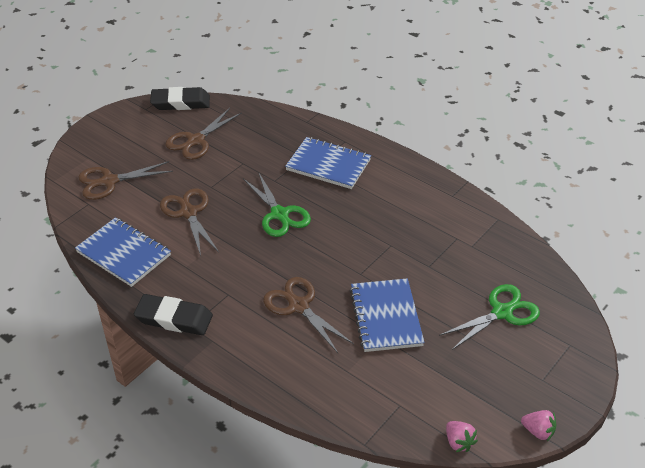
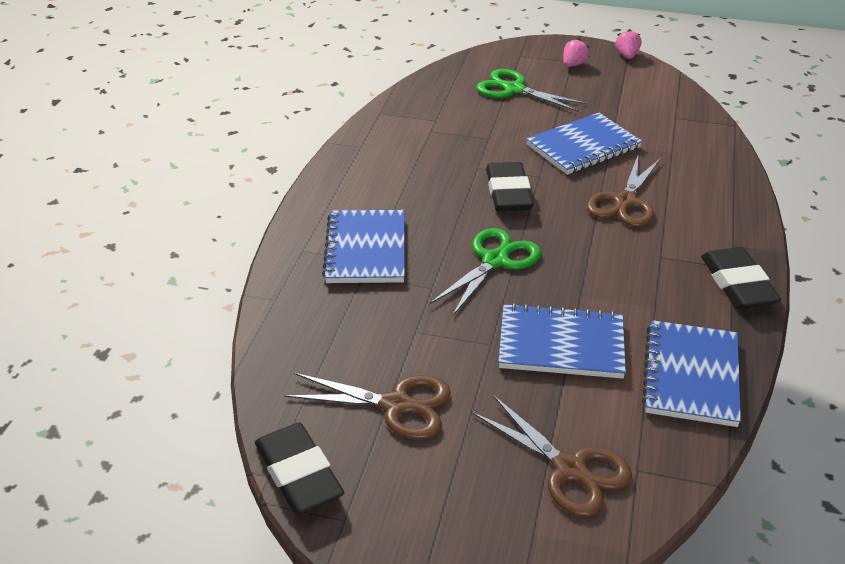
camera: 115 degrees left, 5 degrees down
brown scissors [160,188,219,256] -> blue notebook [498,303,626,379]
pink strawberry [446,421,478,452] -> pink strawberry moved to [563,38,590,67]
none -> black eraser [486,162,534,211]

